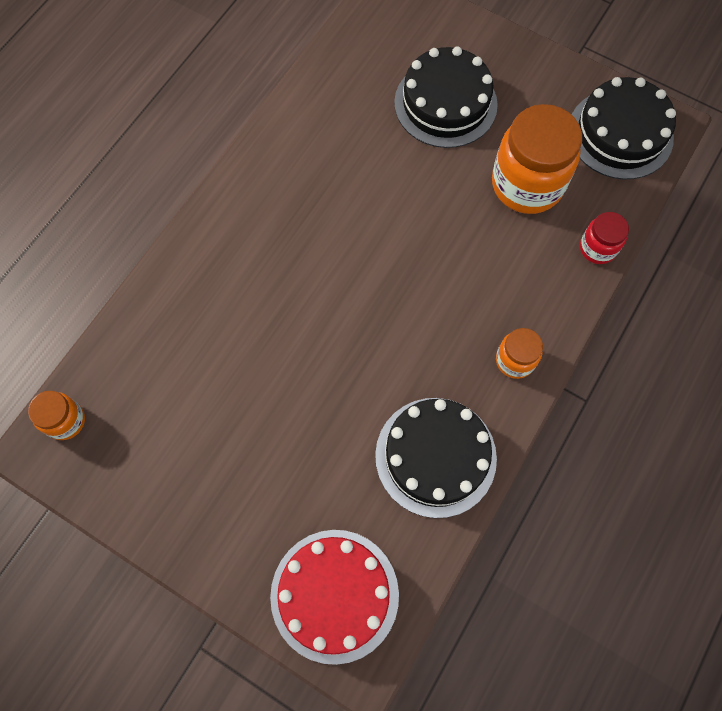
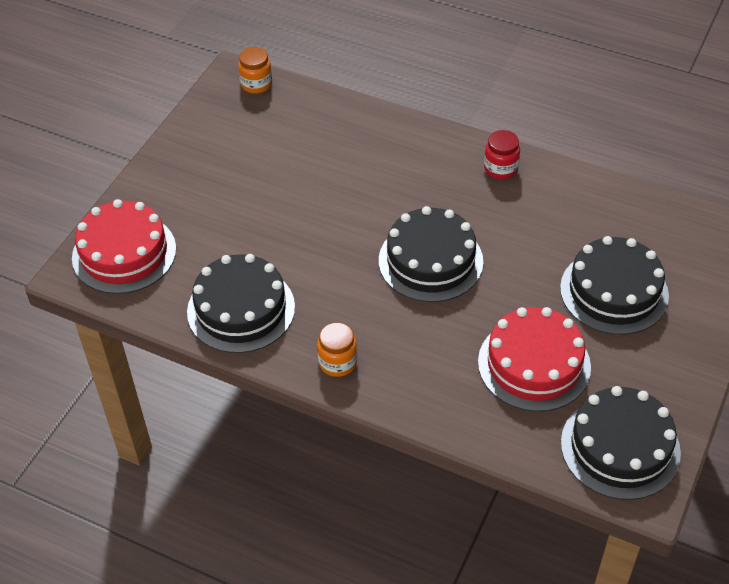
camera: 85 degrees right, 20 degrees down
orange jar [492,104,582,214] -> red cake [478,307,591,412]
red jar [580,212,629,264] -> red jar moved to [484,130,520,179]
none -> black cake [379,206,483,302]

